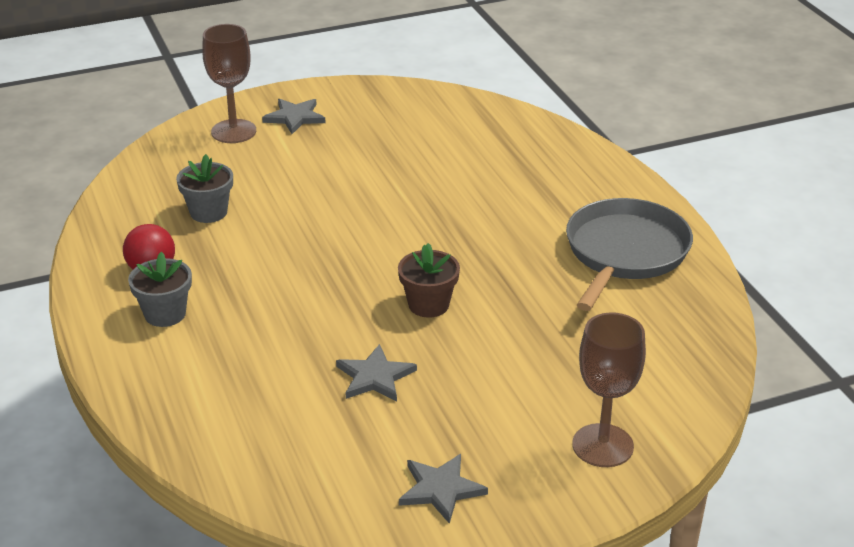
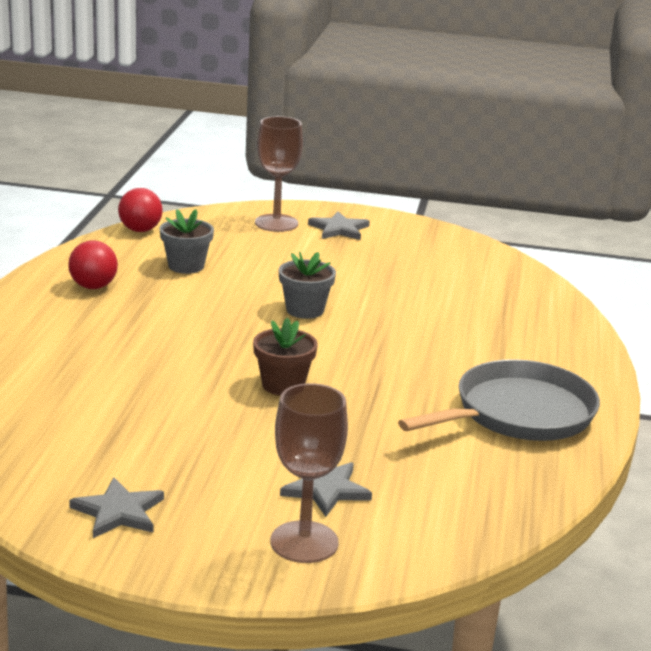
camera: 30 degrees right, 10 degrees down
grey flower pot [128,252,192,327] -> grey flower pot moved to [279,251,336,319]
grey star [336,344,417,401] -> grey star moved to [280,462,372,517]
none -> red ball [118,188,163,232]

